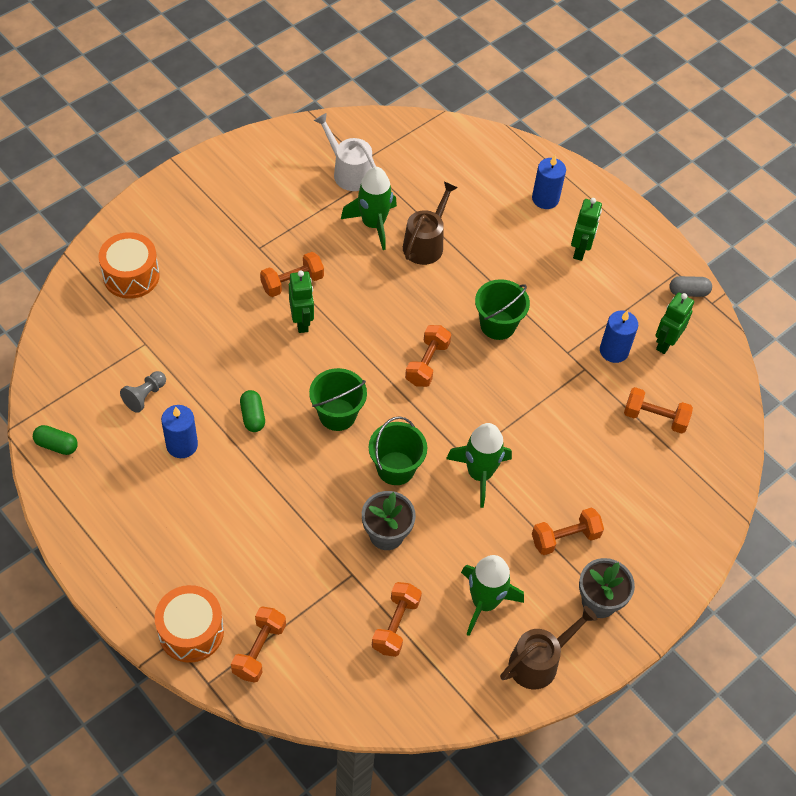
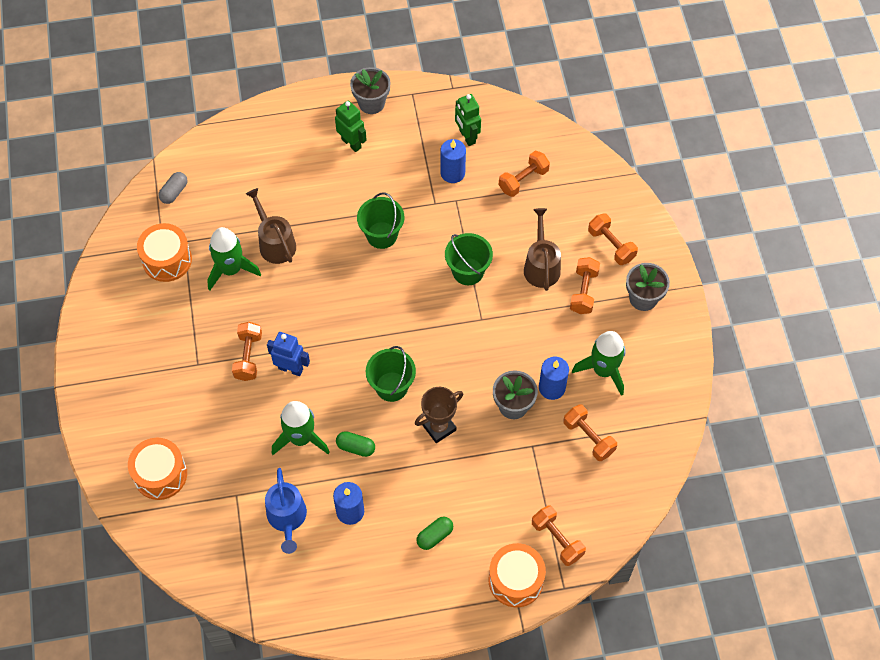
camera: 55 degrees left, 5 degrees up
green capsule [33,425,78,455] -> green capsule moved to [416,517,453,550]
grey pawn [120,371,166,413] -> blue watering can [265,468,307,554]
green robot [289,271,314,333] -> blue robot [267,332,310,376]
white watering can [314,113,376,191] -> orange drum [137,223,192,282]
green bucket [369,416,427,485] -> green bucket moved to [445,233,493,285]
orange dumbbell [405,325,451,387] -> orange dumbbell moved to [588,213,638,265]
green rocket [446,423,512,508] -> green rocket moved to [272,401,330,455]
brown watering can [500,606,597,689] -> brown watering can moved to [524,208,561,291]
blue candle [532,155,566,209] -> blue candle moved to [539,357,569,400]
grey capsule [669,276,712,297] -> grey capsule moved to [158,172,188,204]
none -> grey flower pot [350,67,391,114]
none -> brown trophy [415,387,463,443]

